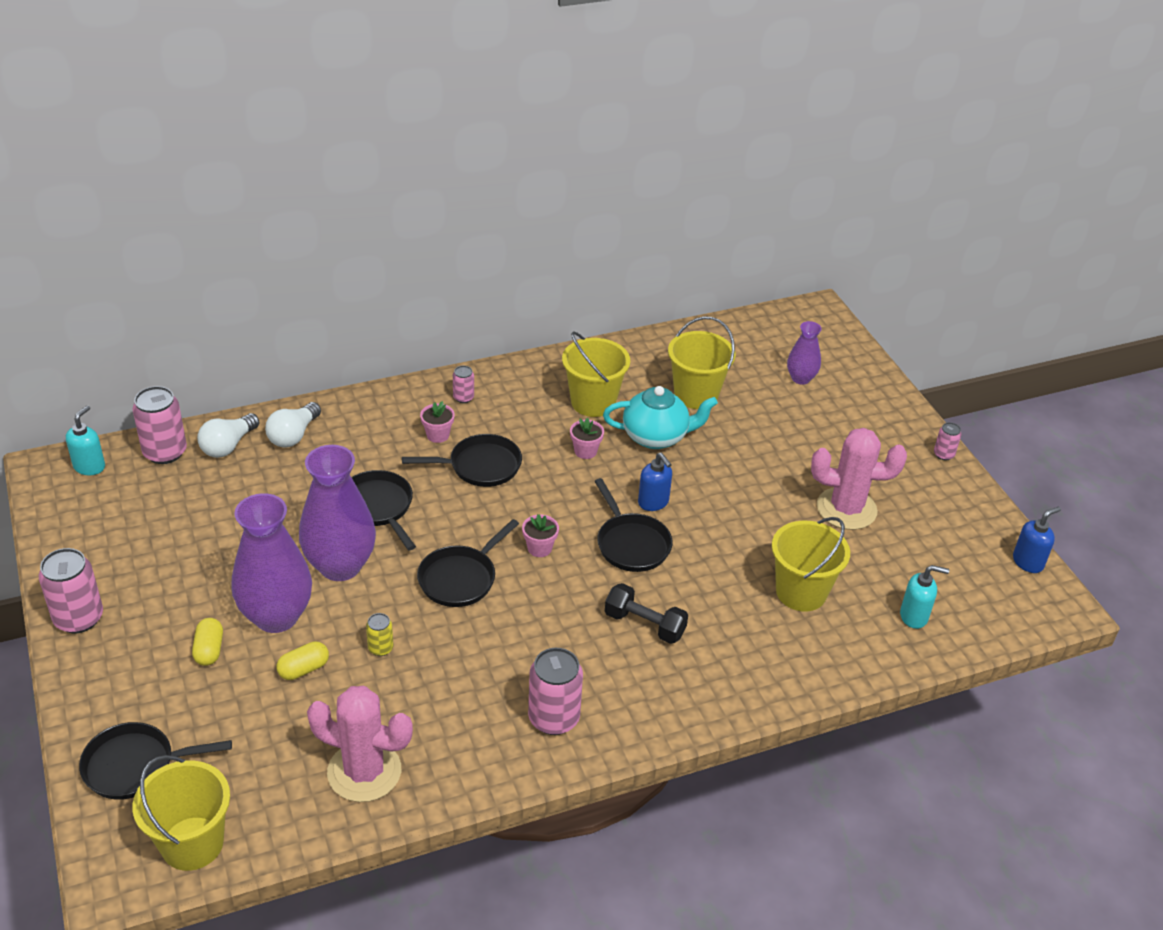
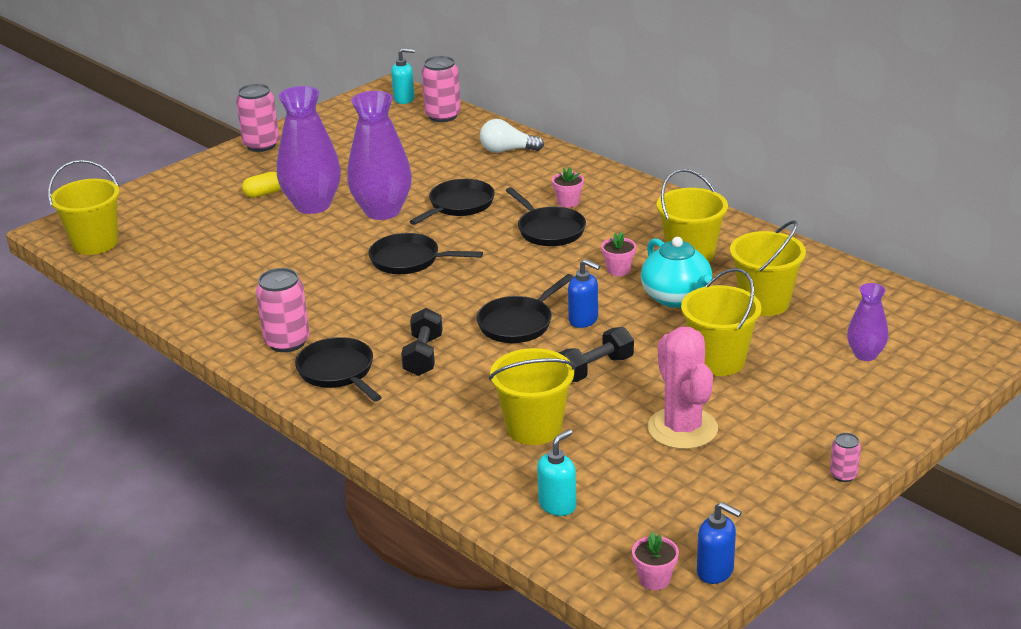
camera: 70 degrees right, 10 degrees down
black pan [79,722,232,800] -> black pan moved to [295,337,382,402]
white light bulb [197,413,259,458] -> none
yellow capsule [276,642,329,680] -> none
pink cactus [307,686,413,802] -> none
yellow can [366,613,394,656] -> none
pink can [453,366,474,403] -> none
pink flower pot [522,514,559,557] -> pink flower pot moved to [632,532,679,590]
blue soap dispenser [638,452,672,511] -> blue soap dispenser turned 90 degrees counterclockwise [568,259,600,328]
turquoise soap dispenser [900,565,949,629] -> turquoise soap dispenser turned 120 degrees counterclockwise [537,429,576,516]
none -> black dumbbell [559,327,634,382]
none -> yellow bucket [681,268,761,376]

